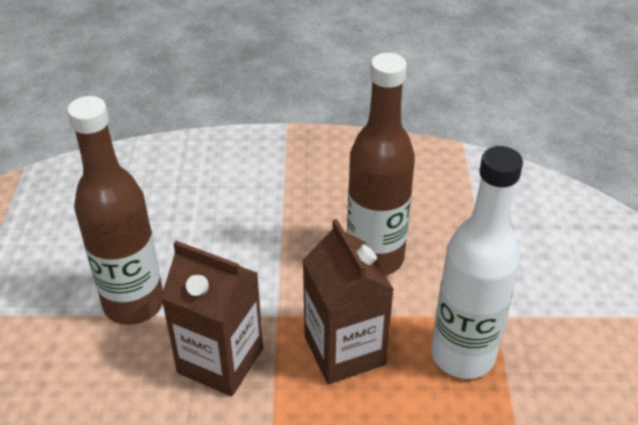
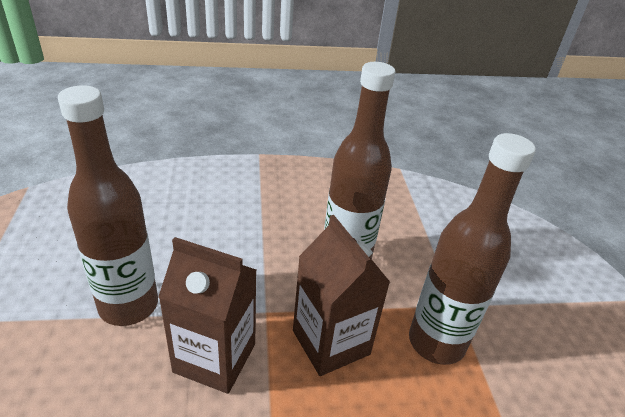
camera: 10 degrees left, 5 degrees down
white bottle [431,146,523,379] -> brown bottle [409,133,536,365]

